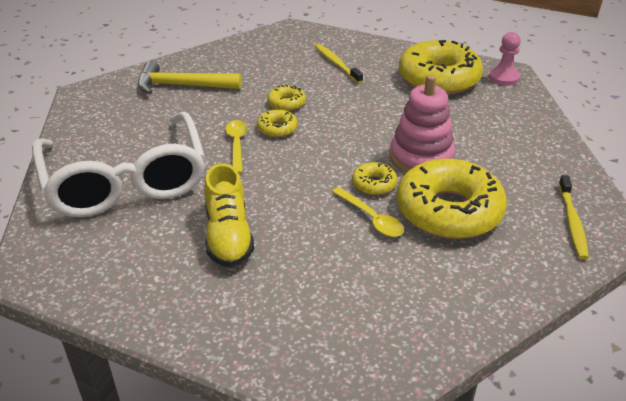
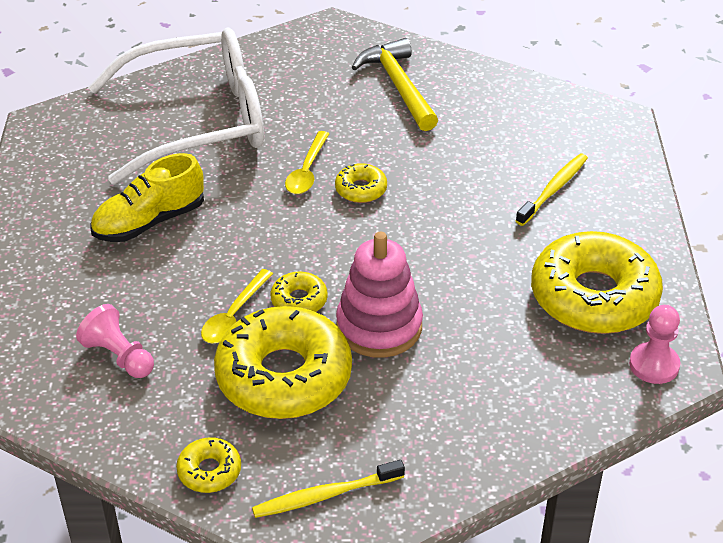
camera: 65 degrees right, 5 degrees up
white glasses [32,111,205,217] -> white glasses turned 150 degrees counterclockwise [88,28,264,185]
yellow spoon [225,120,248,174] -> yellow spoon turned 135 degrees clockwise [285,131,329,194]
yellow donut [267,85,306,111] -> yellow donut moved to [176,437,241,493]
none -> pink pawn [76,304,154,378]

